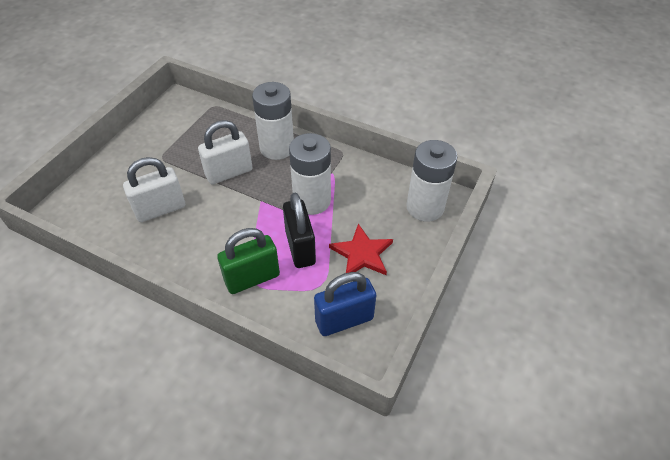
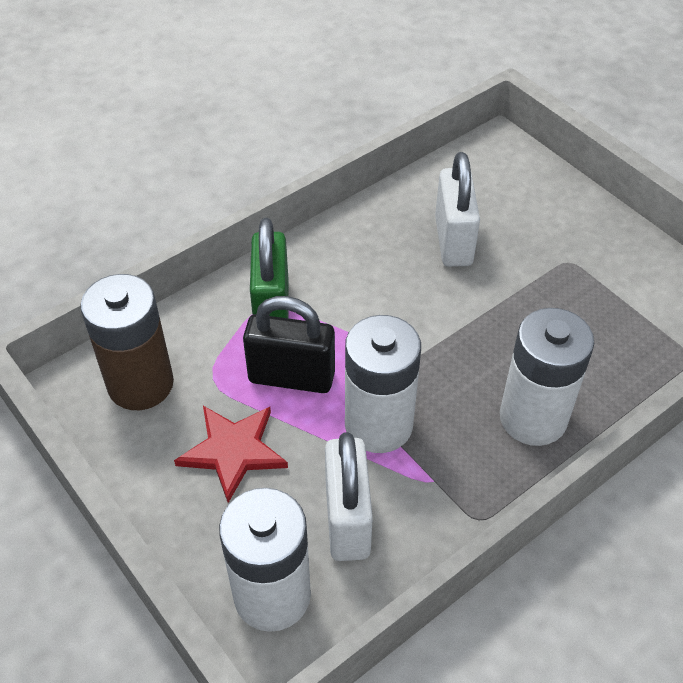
camera: 115 degrees right, 0 degrees up
white padlock [198,120,253,184] -> white padlock moved to [325,432,373,561]
blue padlock [314,272,377,336] -> brown battery [80,274,174,410]

